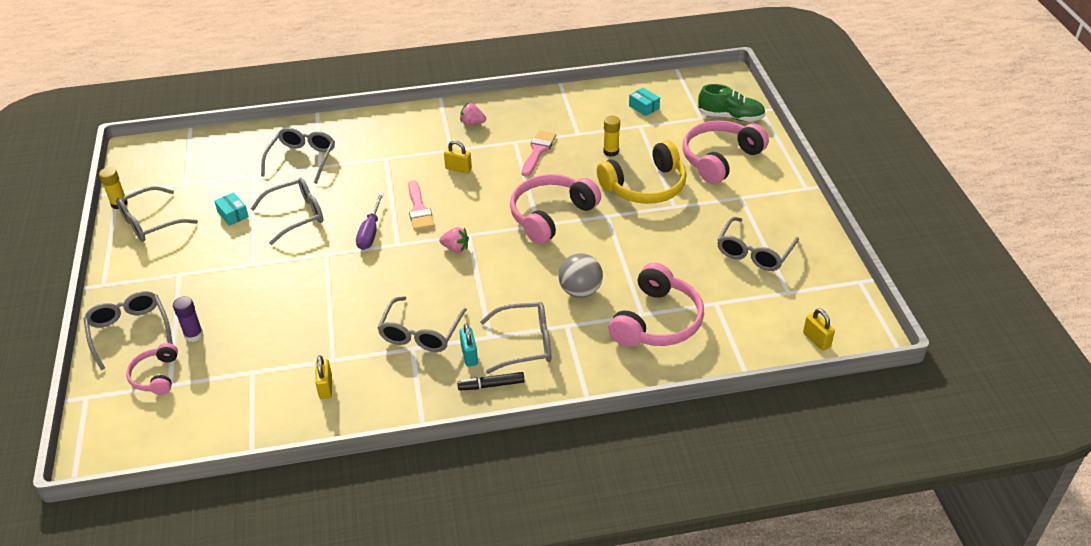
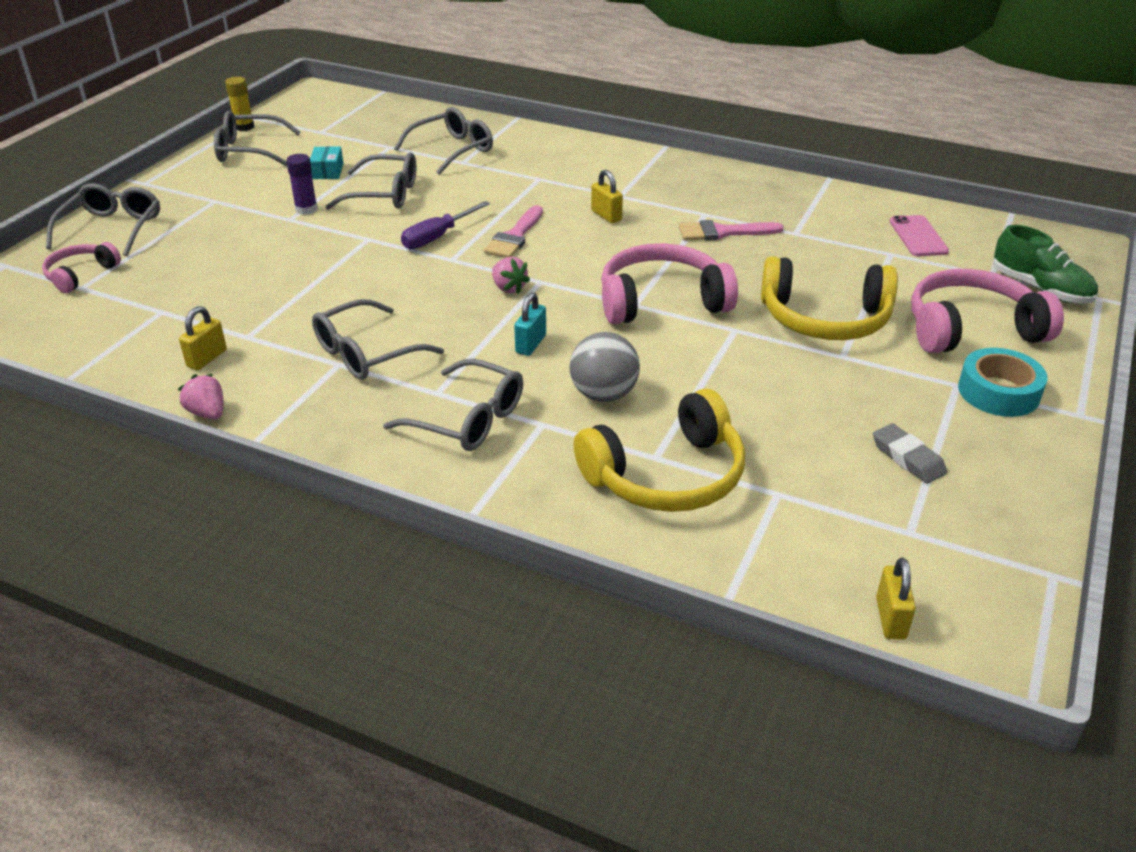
camera: 35 degrees right, 5 degrees down
purple glue stick [173,296,203,342] -> purple glue stick moved to [286,154,318,215]
black marker [457,372,525,391] -> none
pink strawberry [460,103,486,125] -> pink strawberry moved to [178,374,223,420]
turquoise padlock [460,323,478,367] -> turquoise padlock moved to [514,292,546,356]
pink brush [522,130,556,177] -> pink brush turned 150 degrees counterclockwise [679,220,784,241]
yellow glue stick [603,116,620,157] -> none
pink headphones [608,263,704,347] -> yellow headphones [573,389,745,512]
turquoise box [629,88,660,116] -> pink phone [890,215,949,256]
grey glasses [717,217,799,271] -> grey eraser [873,423,947,484]
none -> turquoise tape [958,348,1048,417]

